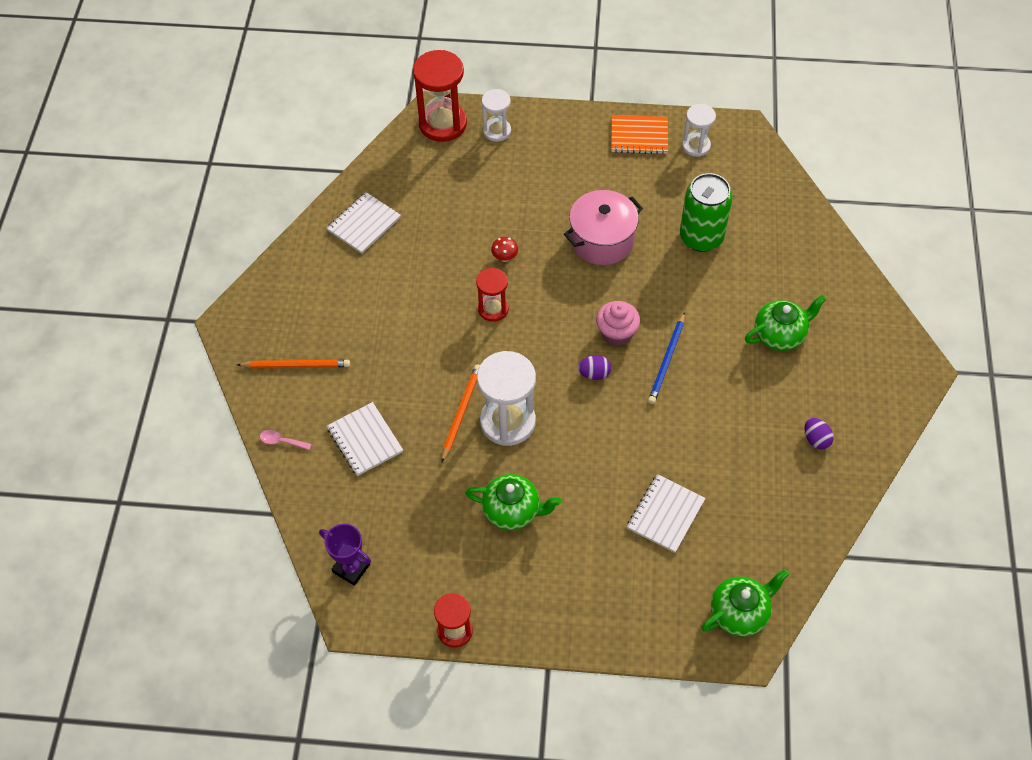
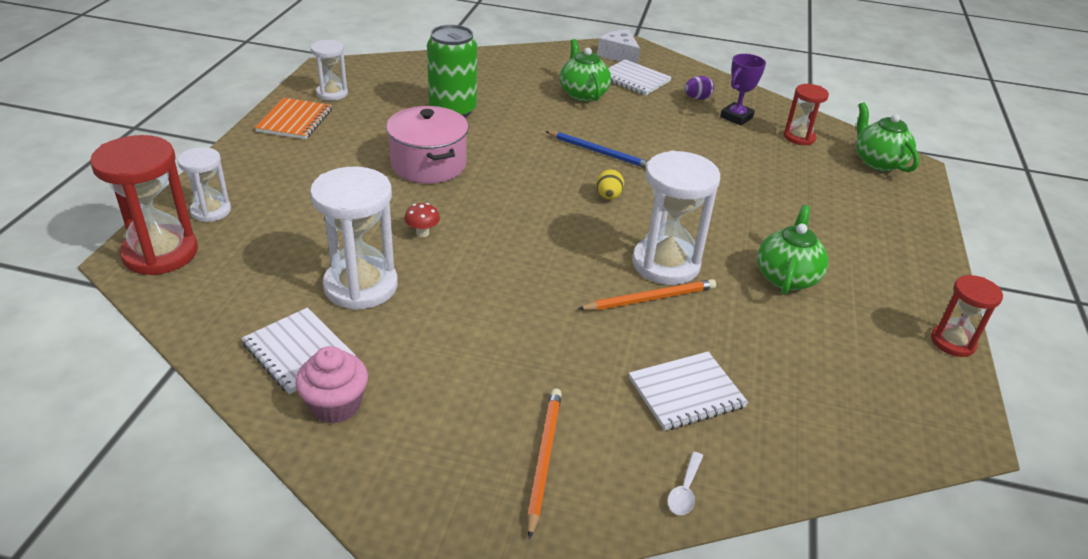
camera: 85 degrees left, 20 degrees down
pink spoon [260,430,312,450] -> white spoon [667,452,703,515]
purple trophy [319,524,371,586] -> purple trophy moved to [720,54,766,126]
orange pencil [441,365,480,463] -> orange pencil turned 135 degrees clockwise [578,279,716,310]
red hourglass [476,268,509,322] -> red hourglass moved to [784,84,829,146]
purple egg [578,355,611,380] -> yellow egg [596,169,624,199]
pink cupcake [596,301,640,346] -> pink cupcake moved to [295,346,368,424]
white notebook [627,474,706,553] -> white notebook moved to [608,59,672,96]
none -> white hourglass [310,167,398,310]
none -> white cheese [597,30,640,64]

